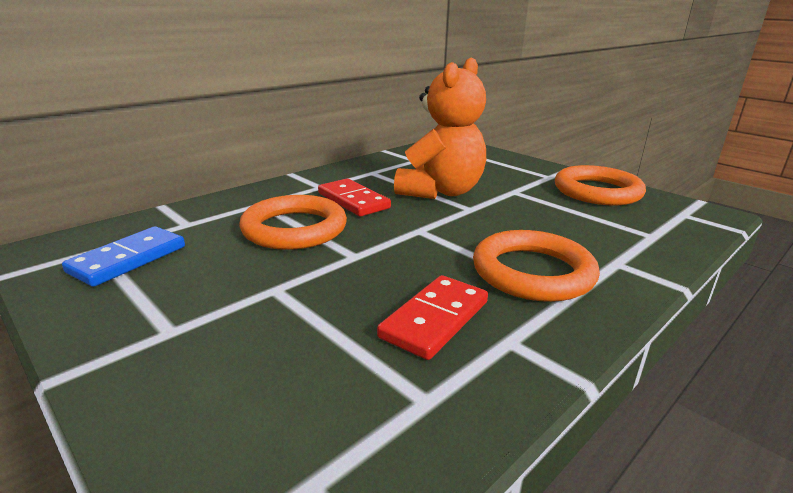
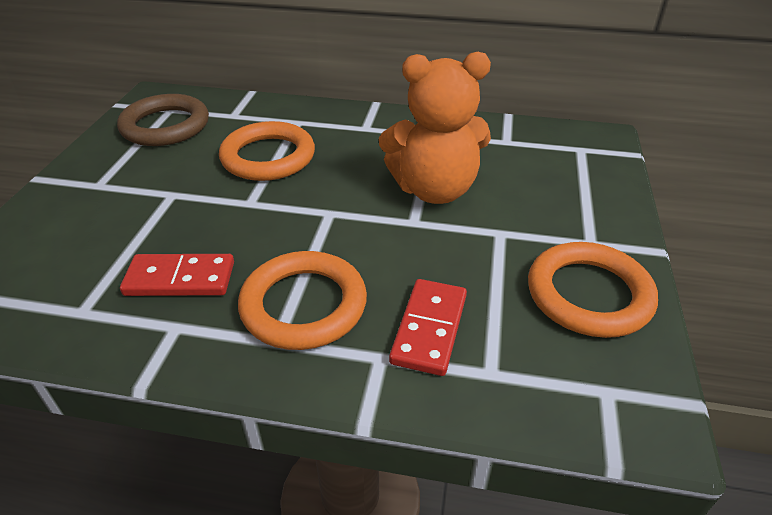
camera: 55 degrees right, 15 degrees up
blue domino [62,226,185,287] -> brown ring [117,94,209,146]
red domino [318,179,391,216] -> red domino moved to [389,279,467,376]

